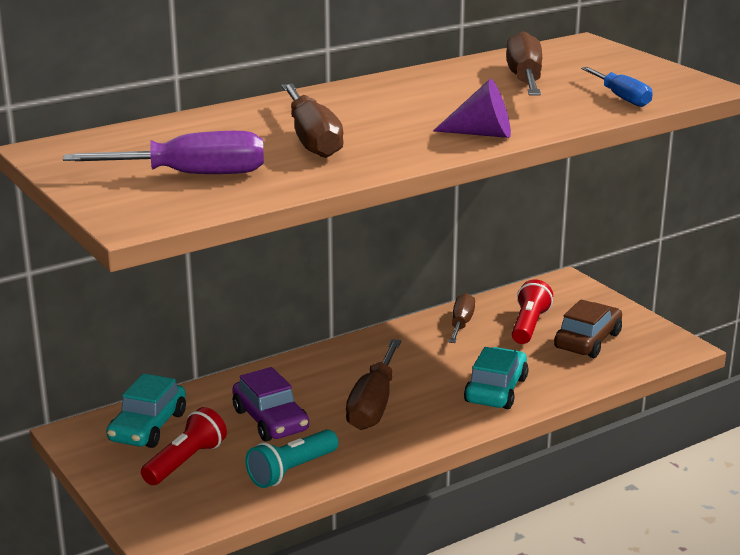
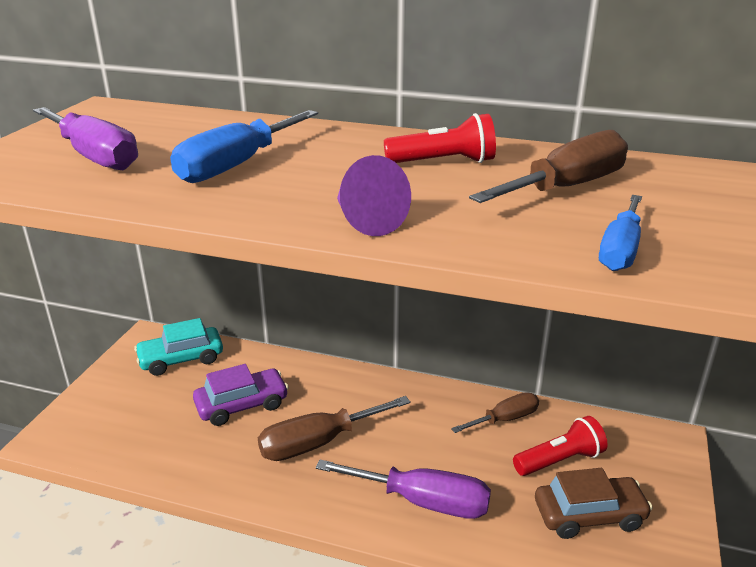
camera: 50 degrees right, 5 degrees up
red flashlight [141,407,227,485] -> red flashlight moved to [384,113,496,163]
purple car [232,367,309,441] -> purple car turned 135 degrees counterclockwise [193,364,289,426]
turquoise flashlight [245,429,338,488] -> none
brown screwdriver [281,84,344,158] -> blue screwdriver [170,110,318,183]
turquoise car [464,347,529,409] -> purple screwdriver [316,460,491,519]

